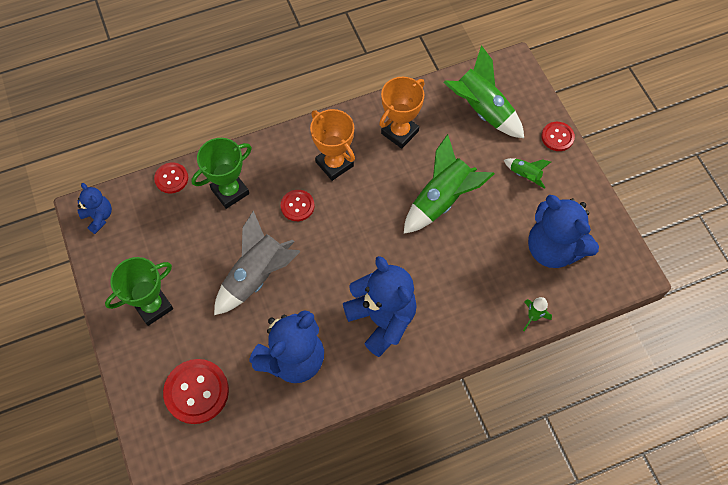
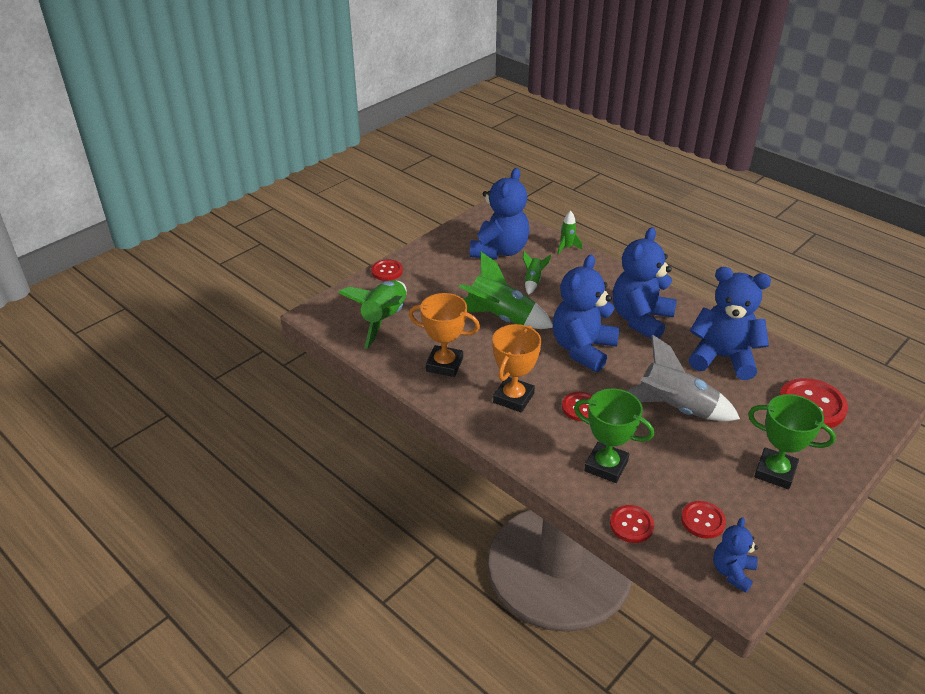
camera: 115 degrees left, 25 degrees down
green rocket [504,158,551,188] -> green rocket moved to [523,251,552,295]
none -> blue teddy bear [553,255,620,372]
none -> red button [681,501,726,539]

